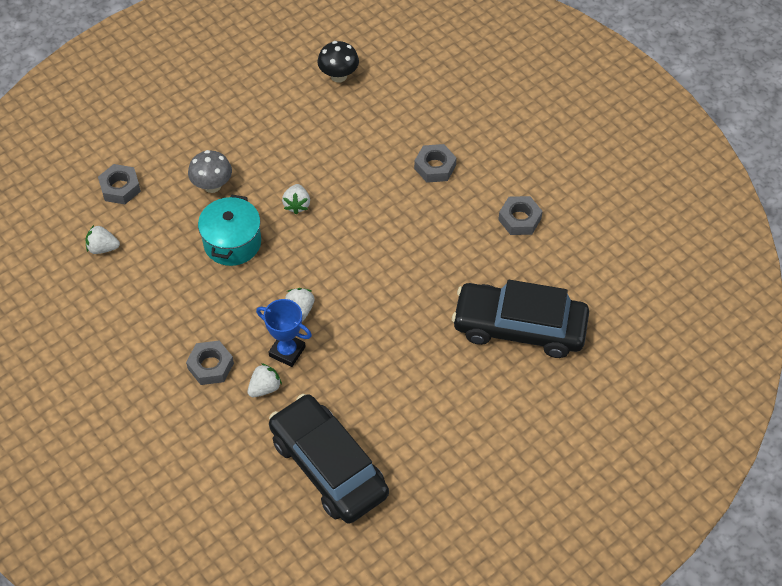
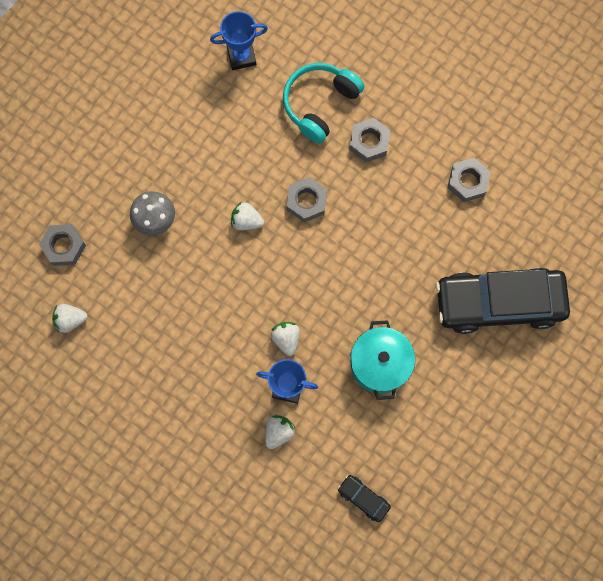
camera: 15 degrees left, 20 degrees up
grey nut [186,341,234,385] -> grey nut moved to [287,177,327,223]
turquoise pot [198,195,261,266] -> turquoise pot moved to [350,320,415,400]
black car [269,394,389,523] -> black car [338,475,391,522], size x0.40
white strawberry [282,184,310,214] -> white strawberry turned 120 degrees clockwise [231,202,264,230]
black mushroom [317,41,359,83] -> blue trophy [210,11,268,70]
none -> turquoise headphones [283,63,364,144]

